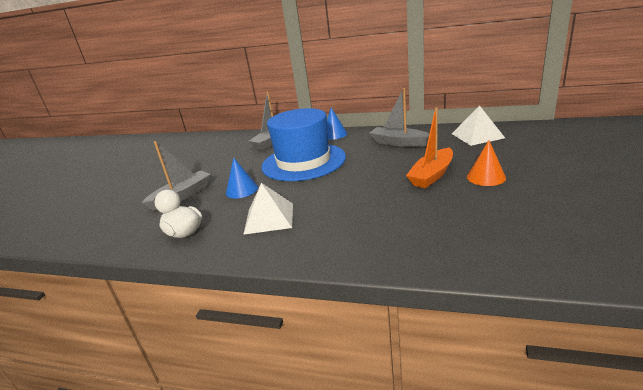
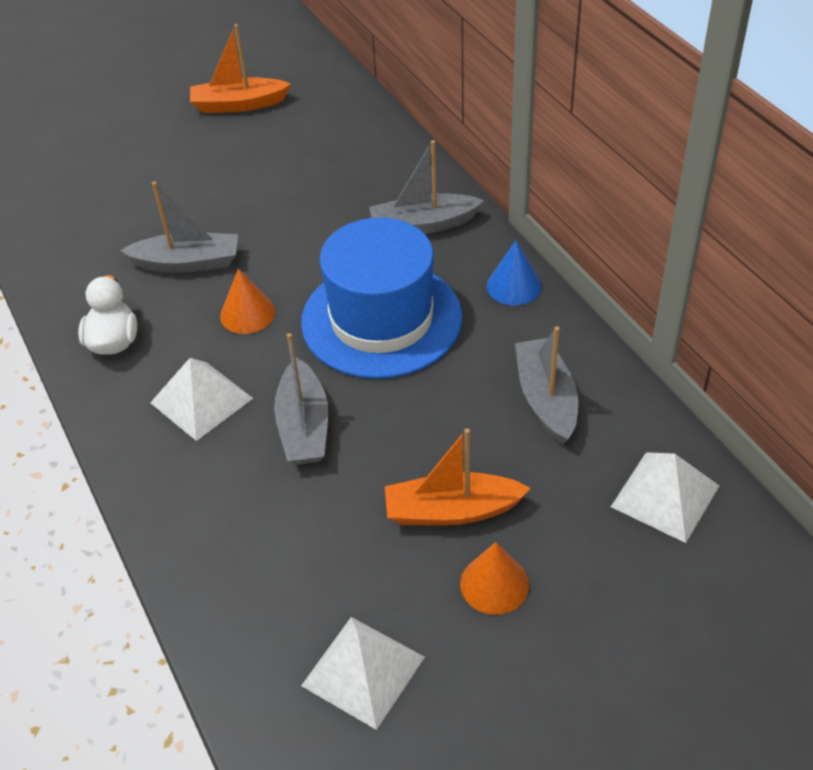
camera: 45 degrees right, 20 degrees up
blue cone [226,157,258,198] -> orange cone [220,269,275,334]
none -> orange boat [190,24,291,113]
none -> grey boat [274,333,328,465]
none -> white pyramid [301,617,425,730]

